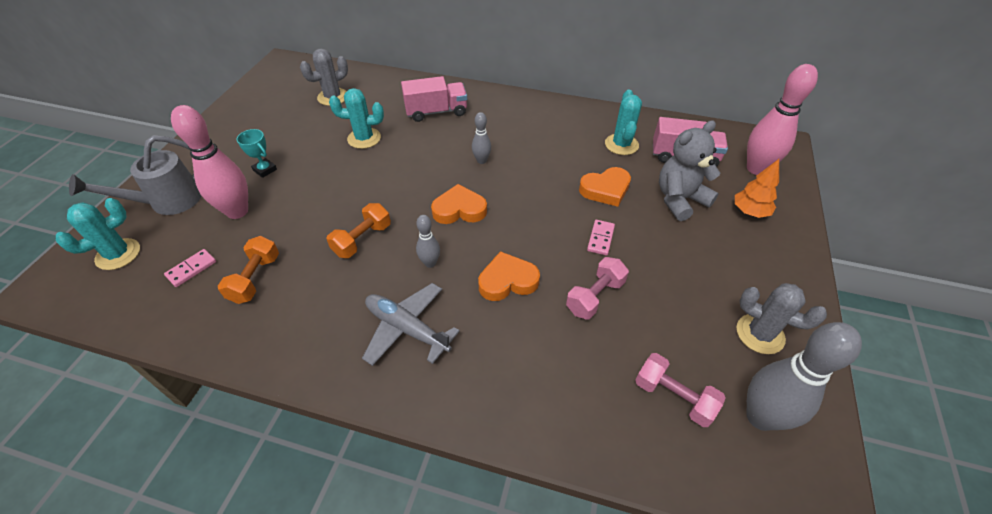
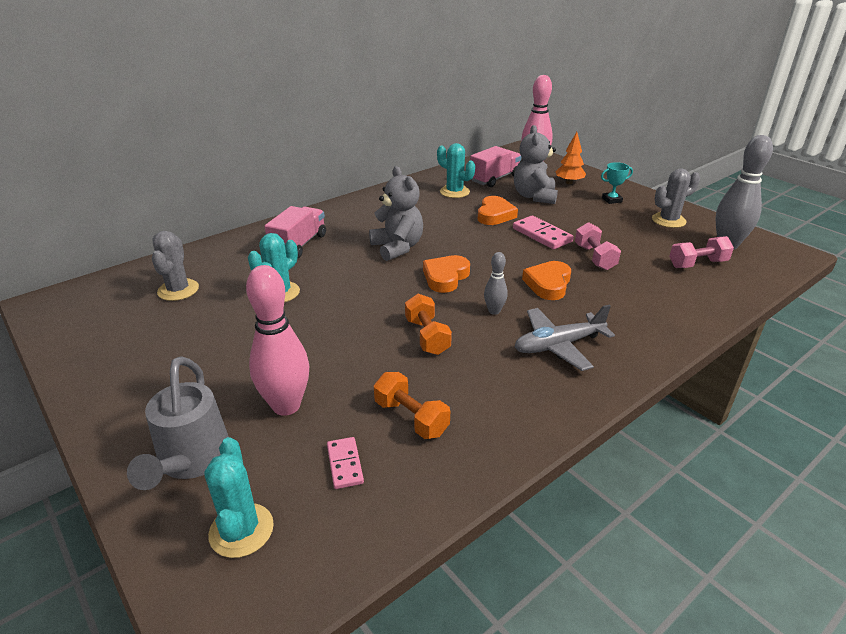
camera: 55 degrees left, 15 degrees down
turquoise trophy [237,129,277,178] -> turquoise trophy moved to [601,162,633,204]
grey bowling pin [472,112,491,164] -> grey teddy bear [369,166,423,261]
pink domino [587,220,615,256] -> pink domino [513,216,574,249], size x1.63

